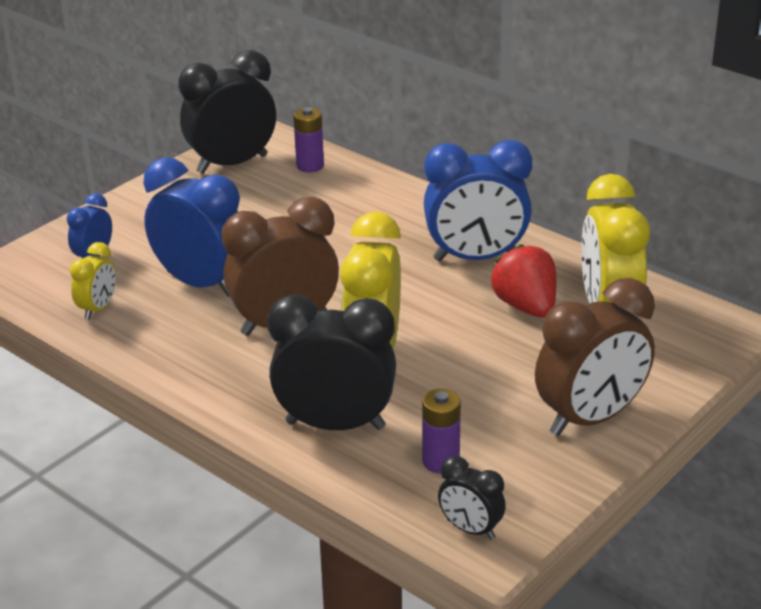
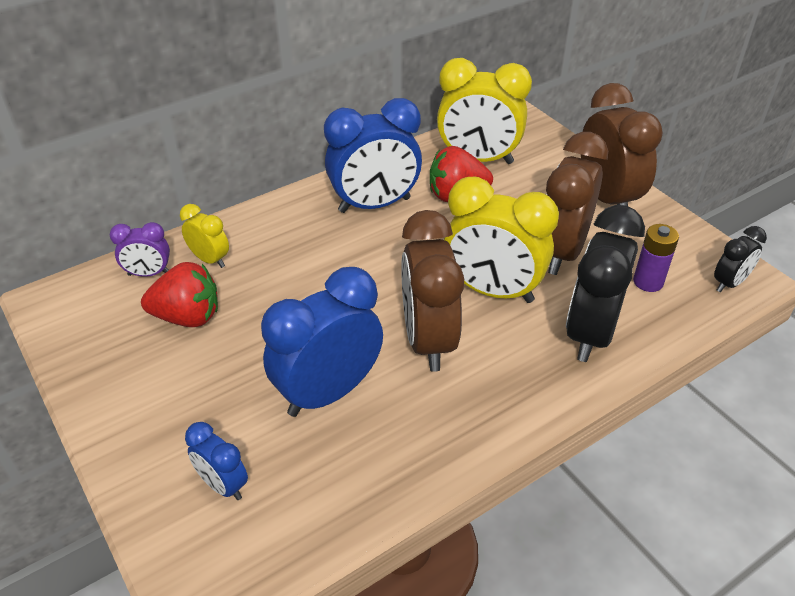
camera: 75 degrees left, 10 degrees up
yellow clock [70,242,116,320] -> yellow clock moved to [180,204,229,268]
black clock [178,50,276,174] -> none
purple battery [293,107,324,173] -> purple clock [110,222,170,277]
blue clock [424,140,532,261] -> blue clock turned 60 degrees clockwise [324,98,422,213]
none -> red strawberry [141,262,218,327]
none -> brown clock [546,132,608,275]

